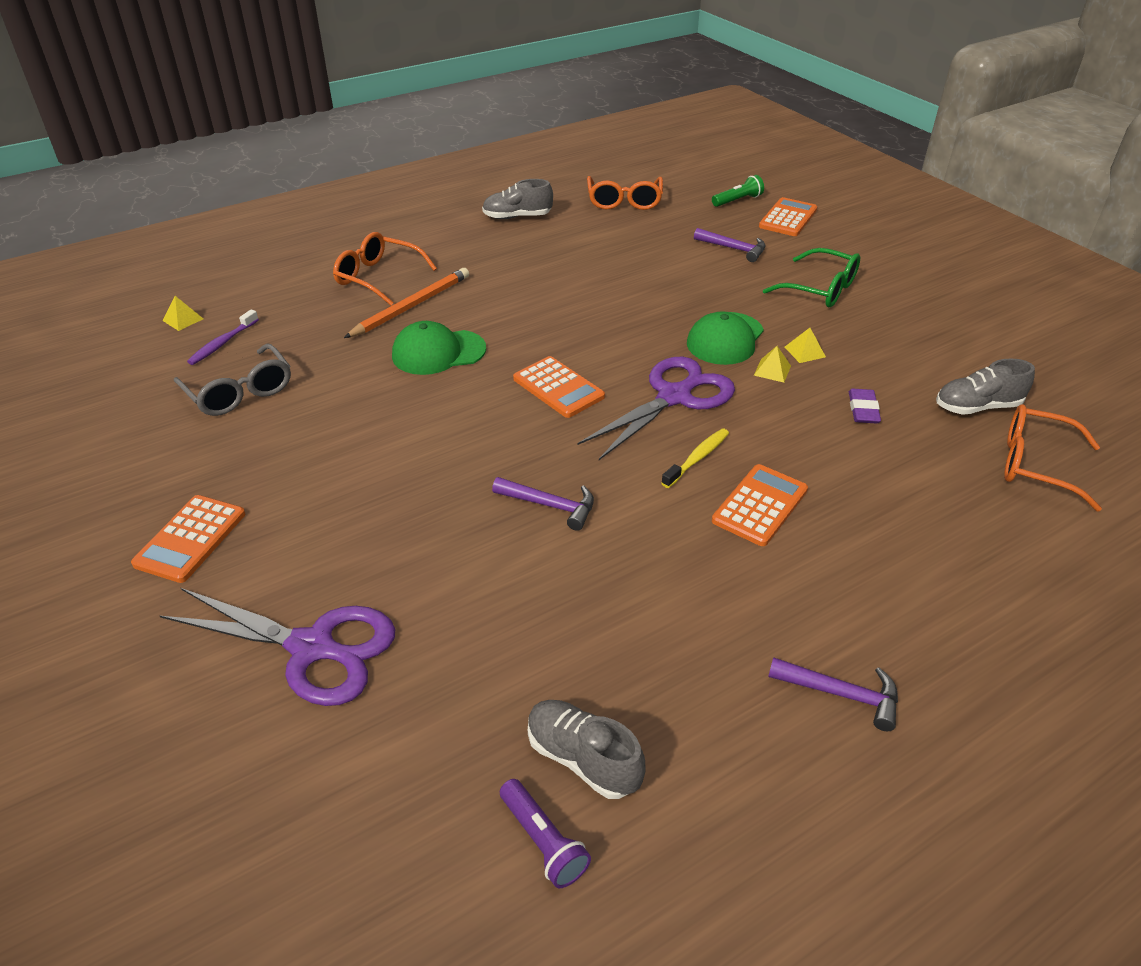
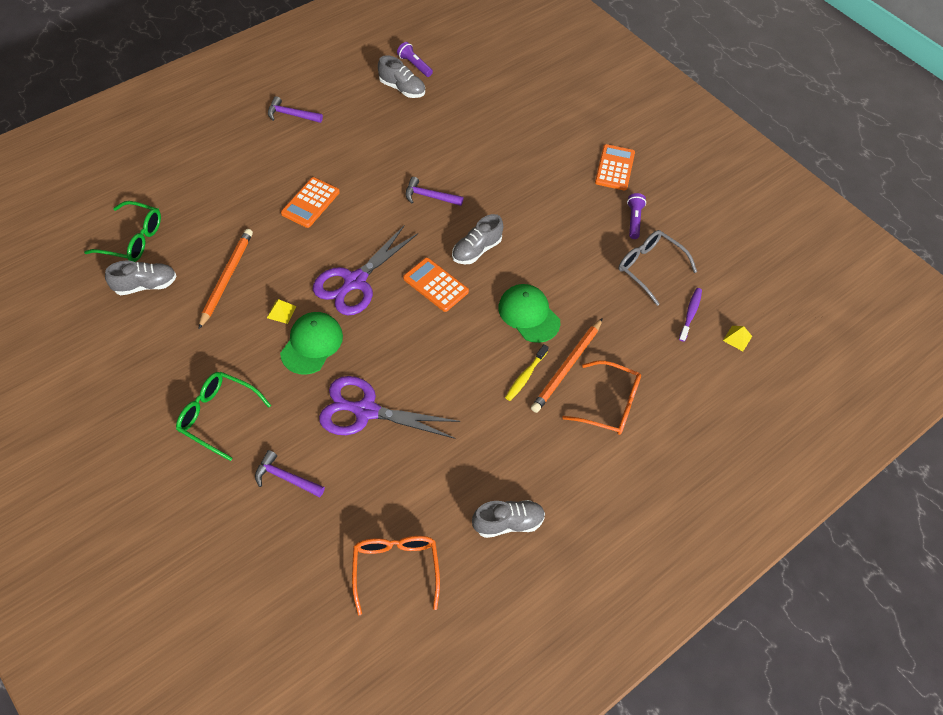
camera: 170 degrees right, 15 degrees up
purple scissors [160,588,395,706] -> purple scissors moved to [319,376,460,439]
green cap [392,321,486,375] -> green cap turned 105 degrees counterclockwise [498,284,560,343]
yellow toothbrush [661,429,729,488] -> yellow toothbrush moved to [505,344,549,401]
green flashlight [712,175,764,207] -> none
orange calculator [759,197,817,236] -> none
yellow pyramid [785,328,826,363] -> none
purple eraser [849,389,881,424] -> orange pencil [198,229,253,329]
orange glasses [1004,404,1102,511] -> green glasses [84,201,161,262]
none -> grey shoe [452,214,503,264]
none -> purple flashlight [627,193,646,239]

